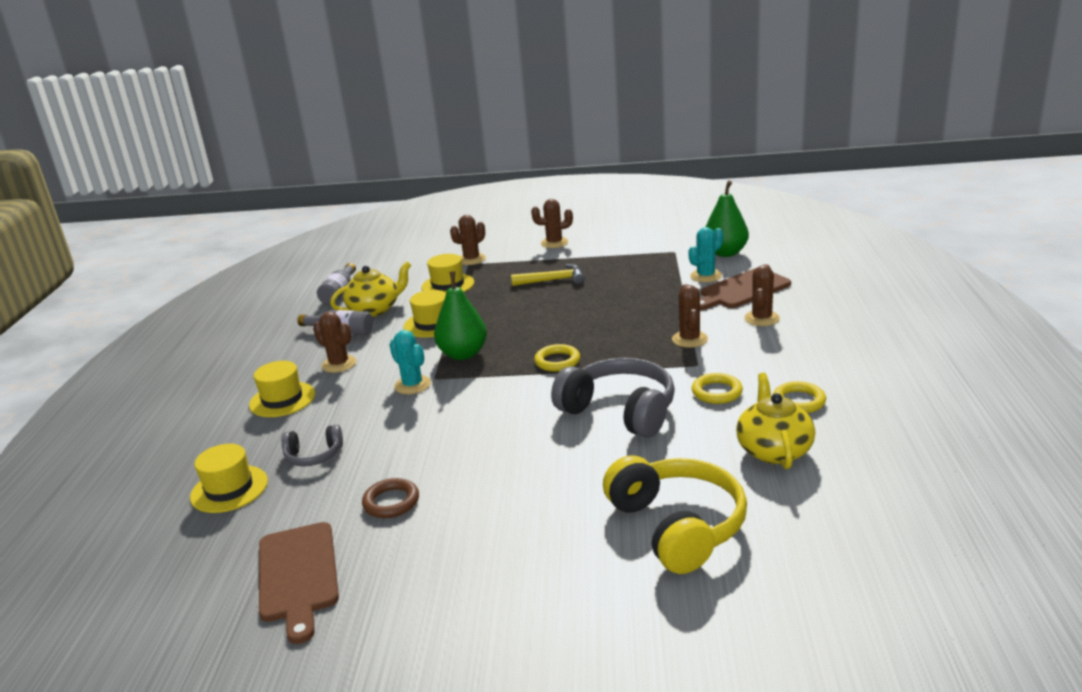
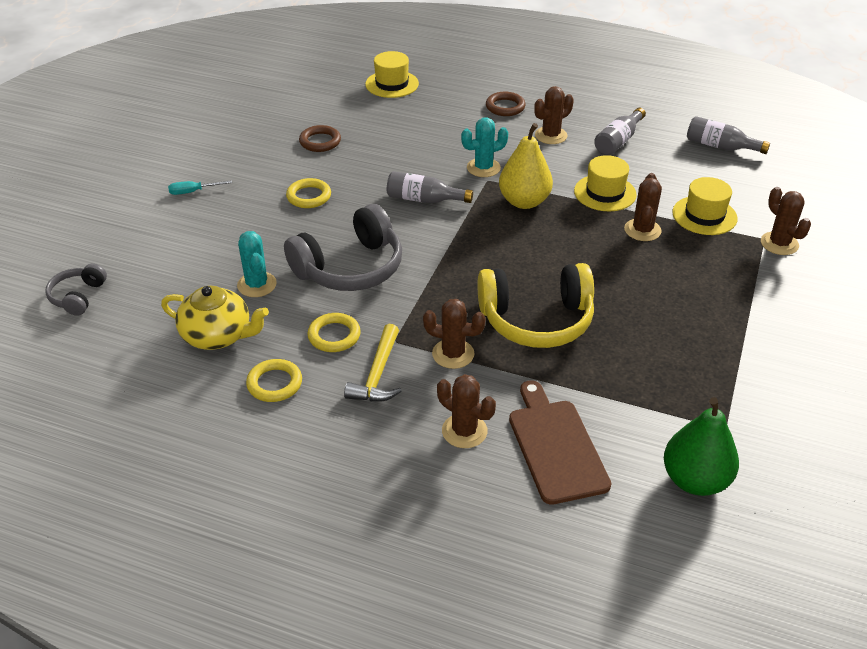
camera: 105 degrees right, 15 degrees up
yellow hat [249,361,315,417] -> brown ring [486,92,526,116]
brown cutting board [259,522,339,644] -> none
grey headphones [281,425,343,466] -> grey headphones moved to [45,264,107,315]
yellow teapot [330,262,411,317] -> none
green pear [434,272,487,360] -> yellow pear [499,123,553,209]
yellow hammer [511,264,584,286] -> yellow hammer moved to [344,324,402,402]
brown cactus [531,199,573,248] -> brown cactus moved to [624,173,662,241]
yellow ring [534,344,580,372] -> yellow ring moved to [286,178,331,208]
yellow headphones [603,455,747,574] -> yellow headphones moved to [477,263,594,348]
turquoise cactus [688,227,723,282] -> turquoise cactus moved to [237,231,277,297]
none -> turquoise screwdriver [168,180,232,195]
none -> grey bottle [387,171,473,203]

